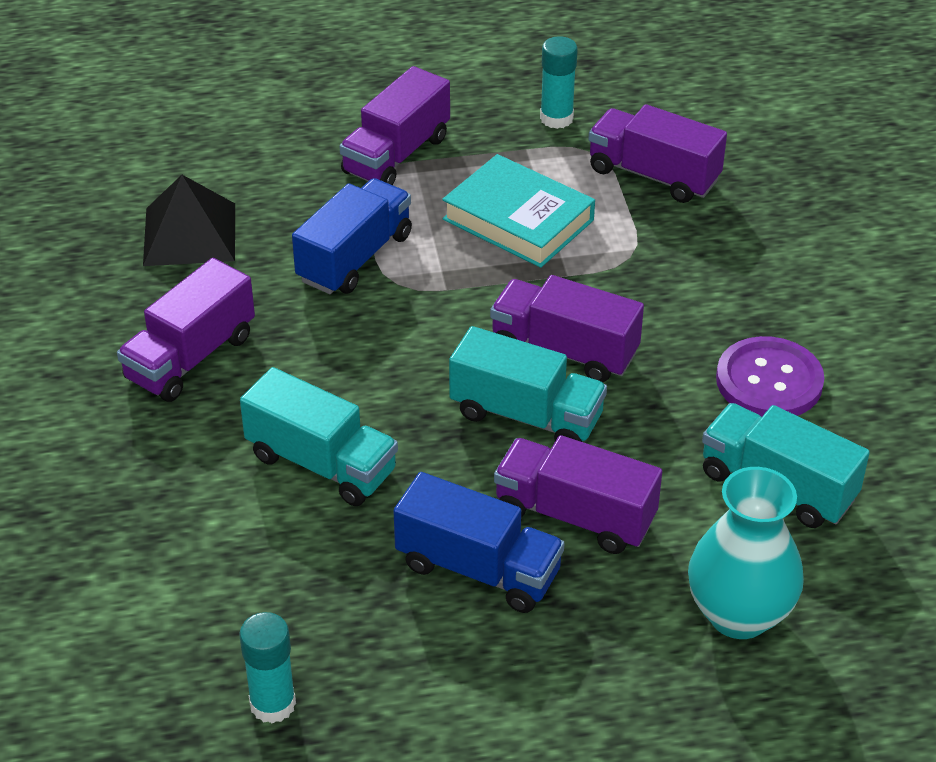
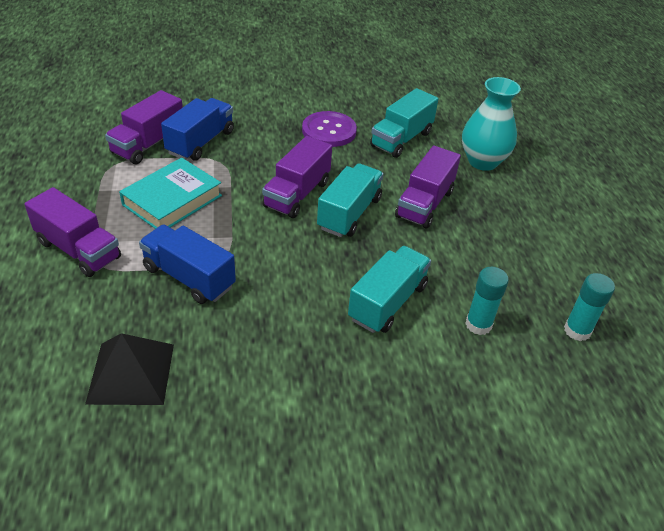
camera: 90 degrees left, 0 degrees up
purple truck [117,258,255,402] -> none
blue truck [394,472,564,613] -> blue truck moved to [161,98,234,161]
turquoise glue stick [540,36,578,129] -> turquoise glue stick moved to [465,267,509,335]

